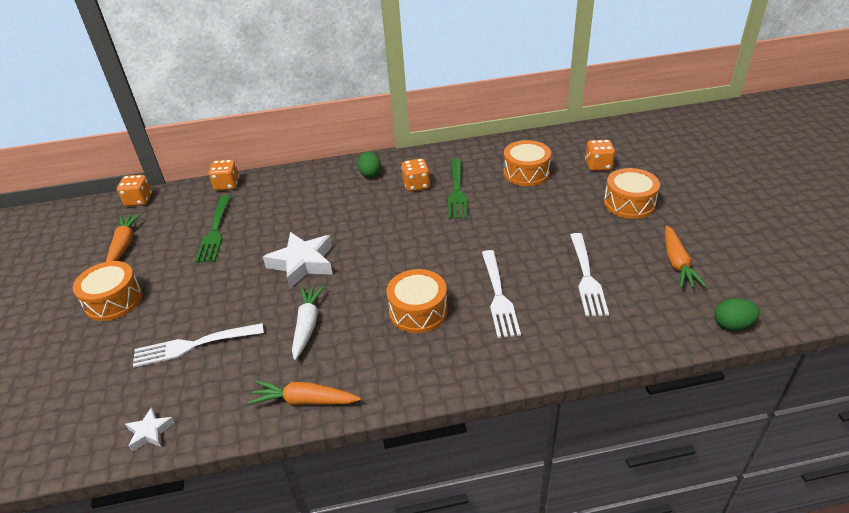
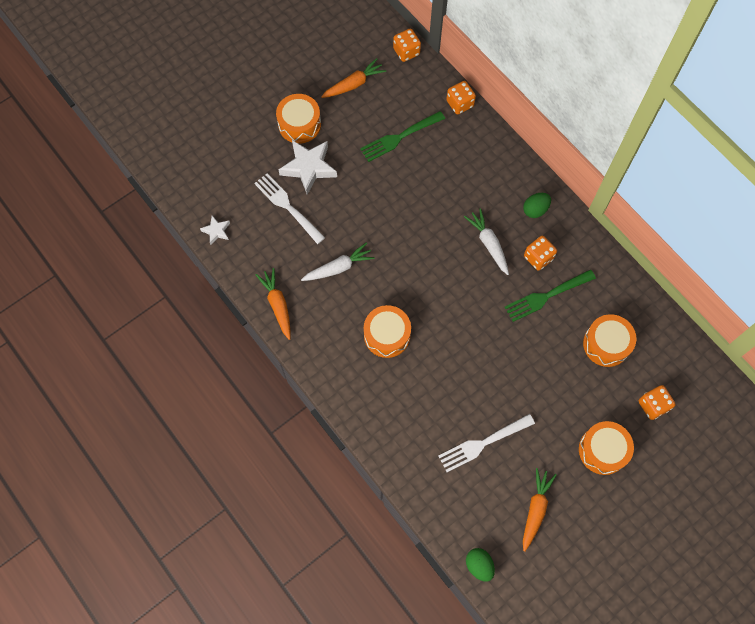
camera: 60 degrees right, 30 degrees up
white star [263,232,333,288] -> white star moved to [278,140,337,195]
white fork [482,250,521,338] -> none
orange carrot [665,225,706,288] -> orange carrot turned 135 degrees clockwise [523,468,557,552]
none -> white carrot [464,209,509,275]

